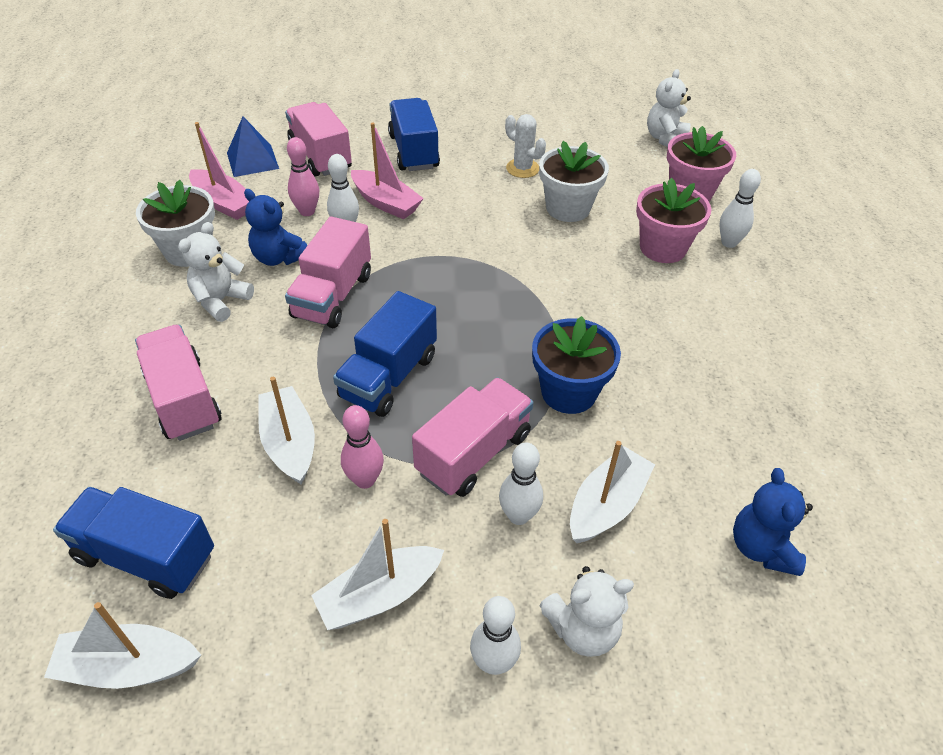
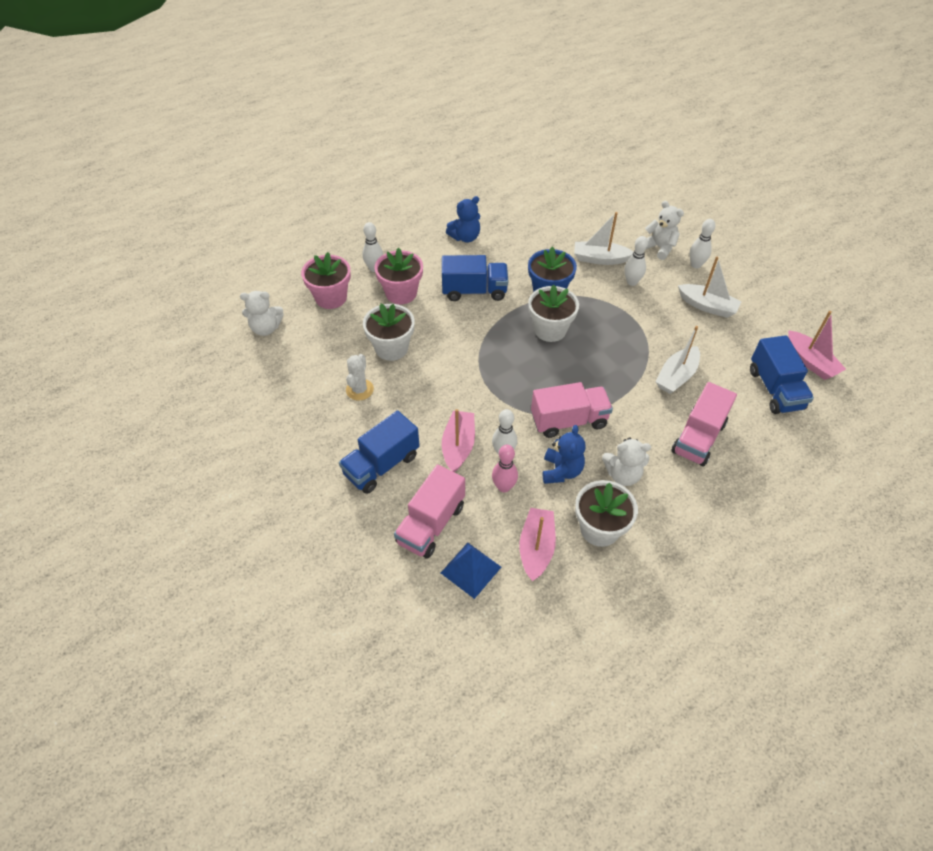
camera: 120 degrees left, 5 degrees up
white boat [44,602,201,689] -> pink boat [788,311,846,380]
blue truck [333,291,437,417] -> blue truck moved to [442,255,508,301]
pink bowling pin [341,405,384,489] -> none
pink truck [412,377,534,497] -> none
blue teddy bear [733,468,813,576] -> blue teddy bear moved to [446,196,480,243]
none -> white flower pot [528,285,579,342]

